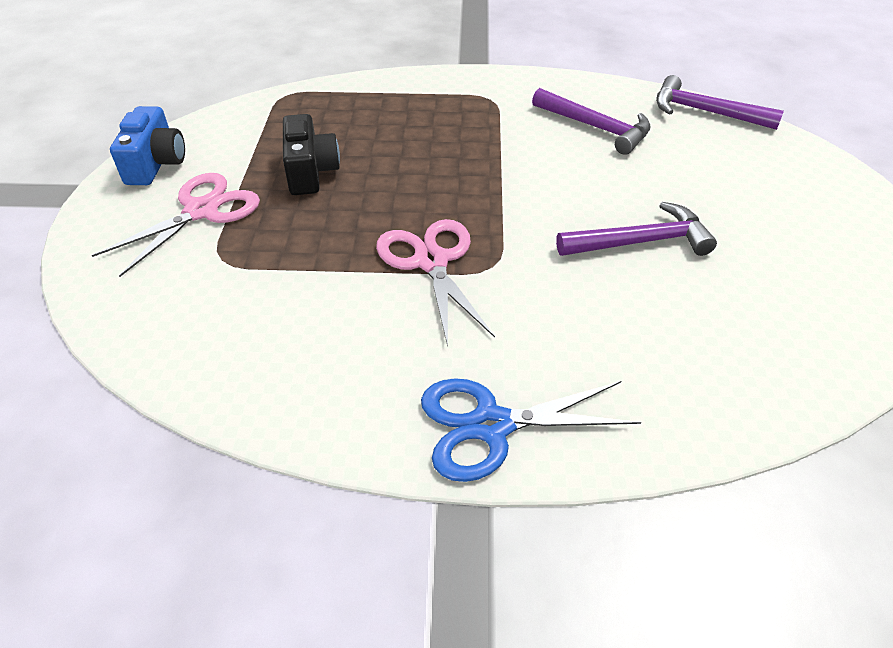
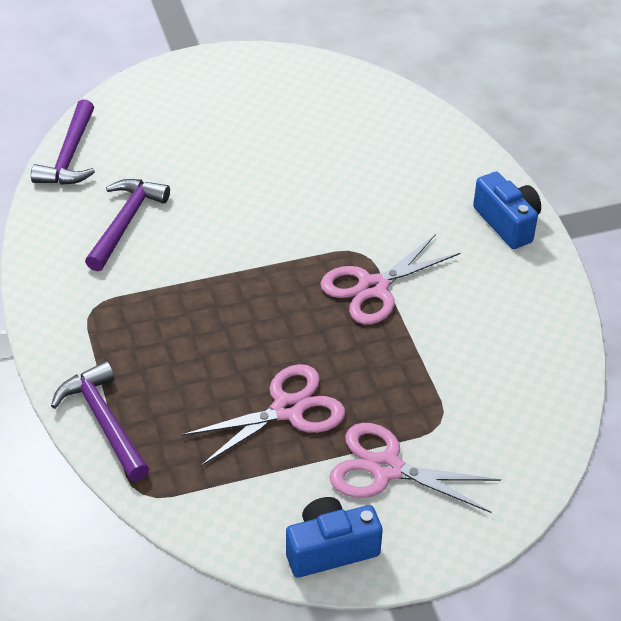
camera: 110 degrees left, 0 degrees up
black camera [283,114,340,195] -> pink scissors [182,364,345,466]
blue scissors [421,378,641,482] -> blue camera [473,172,541,249]
purple hammer [556,202,717,256] -> purple hammer moved to [51,361,149,481]

